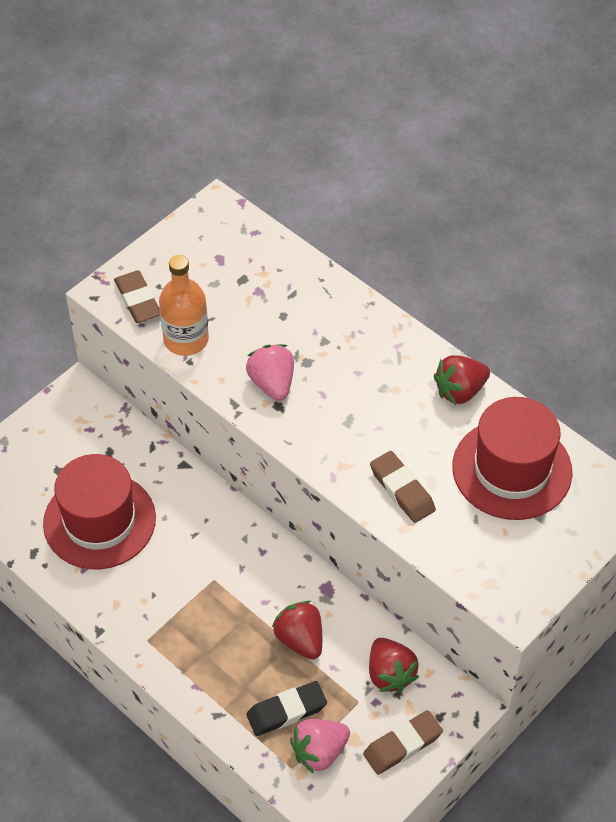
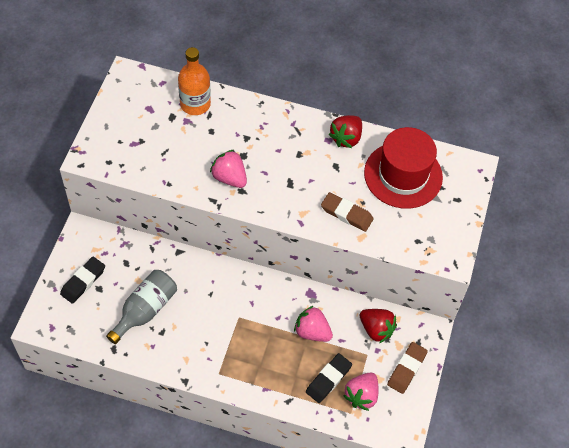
camera: 30 degrees left, 5 degrees up
red hat [43,454,156,569] -> grey bottle [106,270,177,344]
brown eraser [114,270,160,323] -> none
orange bottle [159,255,209,356] -> orange bottle moved to [178,47,211,115]
red strawberry [272,601,322,659] -> pink strawberry [294,306,333,342]
none -> black eraser [60,257,105,304]

